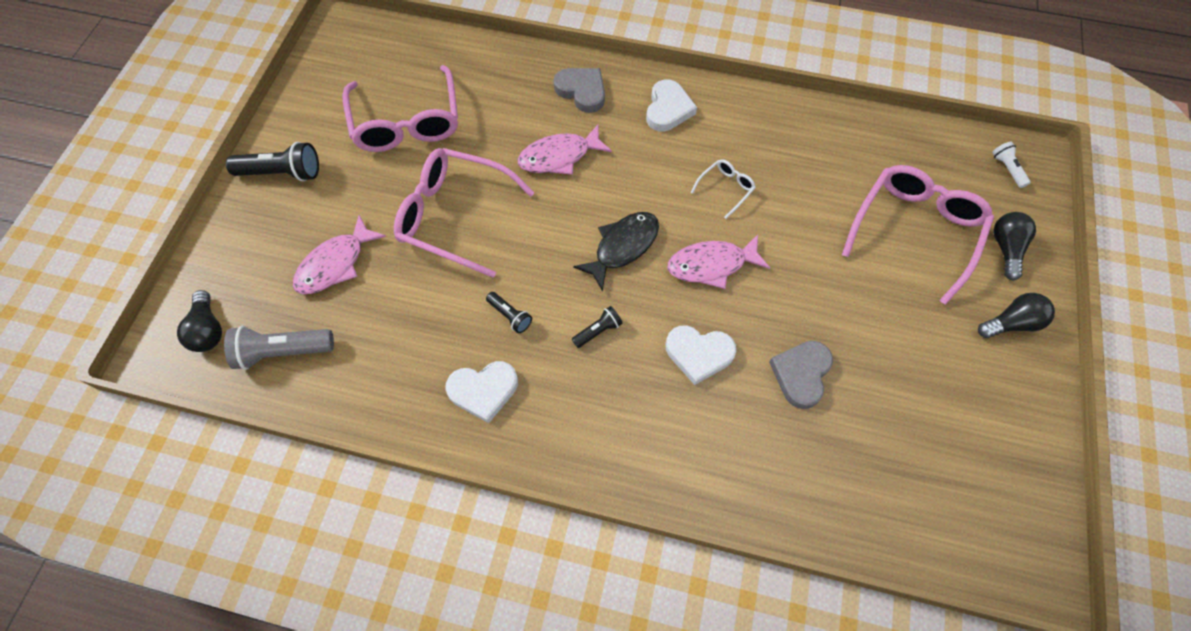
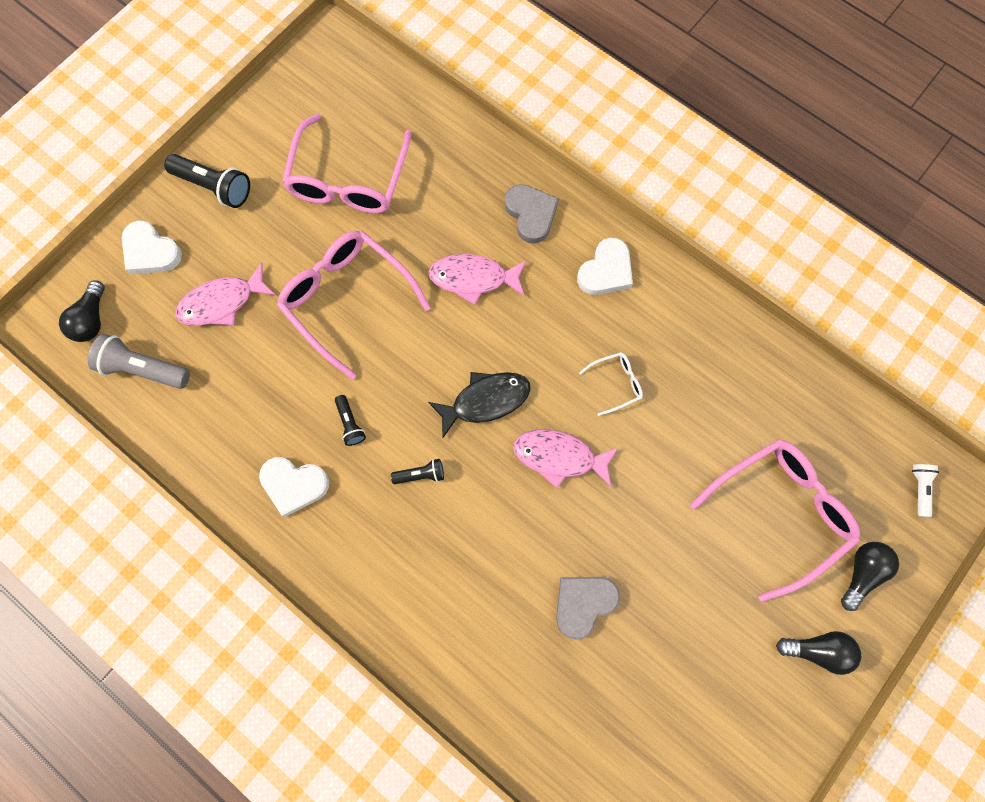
camera: 25 degrees right, 10 degrees up
white heart [665,326,736,385] -> white heart moved to [122,221,182,274]

